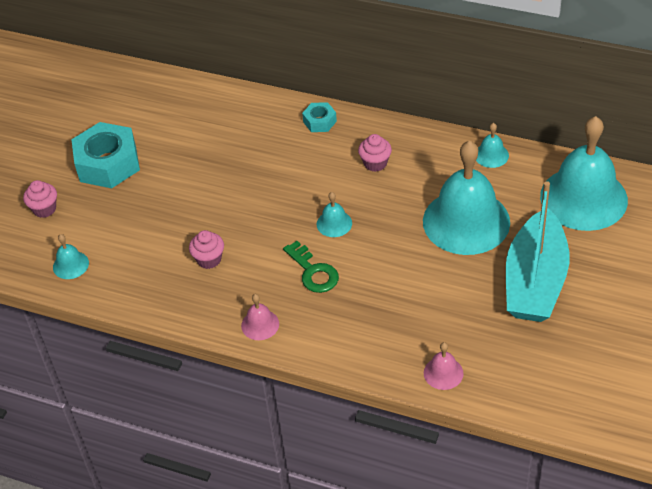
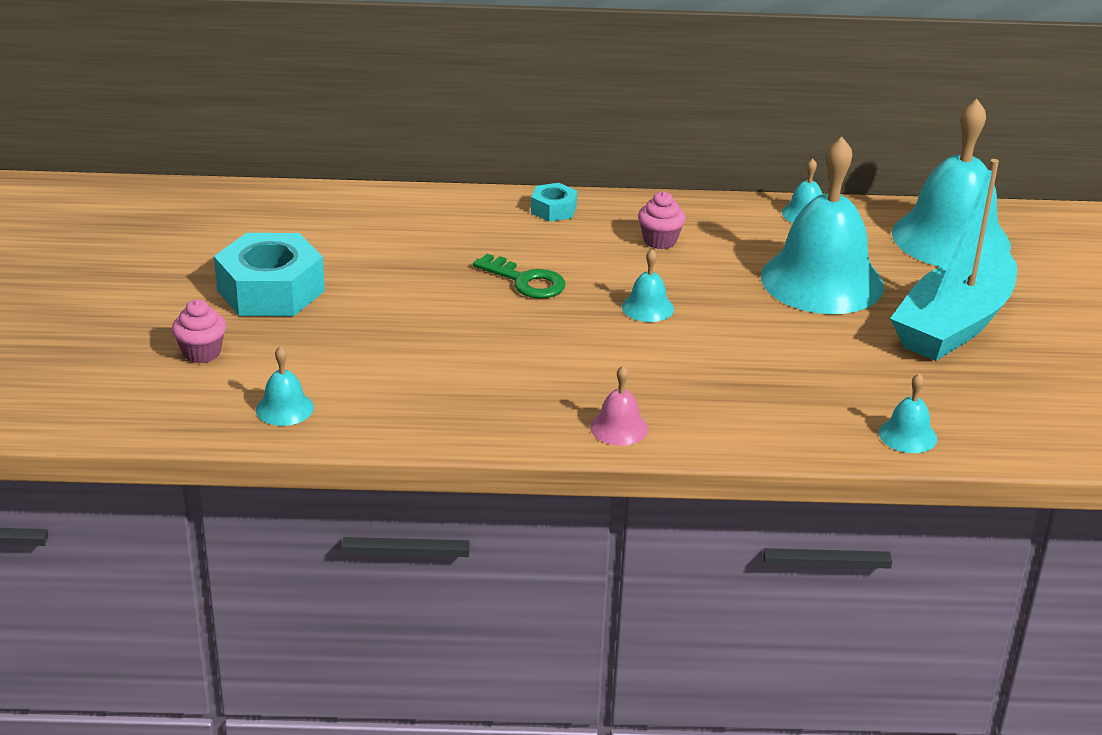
camera: 25 degrees left, 15 degrees down
pink cupcake [189,230,224,269] -> none
green key [283,241,339,293] -> green key moved to [473,254,565,299]
pink bell [424,342,464,390] -> turquoise bell [879,373,937,453]
turquoise boat [506,181,569,322] -> turquoise boat turned 45 degrees clockwise [890,159,1017,361]

